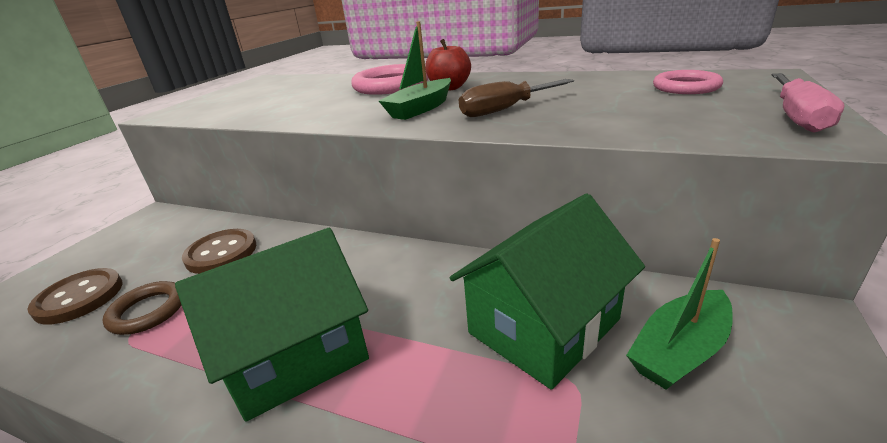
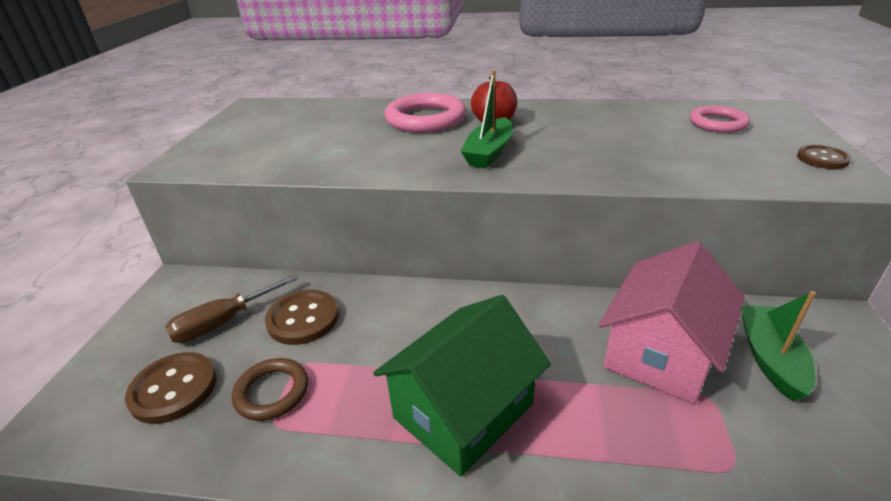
camera: 15 degrees left, 5 degrees up
green house [450,194,645,390] -> pink house [599,241,745,405]
brown screwdriver [459,79,574,117] -> brown screwdriver moved to [165,275,297,343]
green boat [626,238,733,390] -> green boat turned 150 degrees clockwise [741,291,816,401]
pink screwdriver [771,73,845,133] -> brown button [797,145,851,169]

